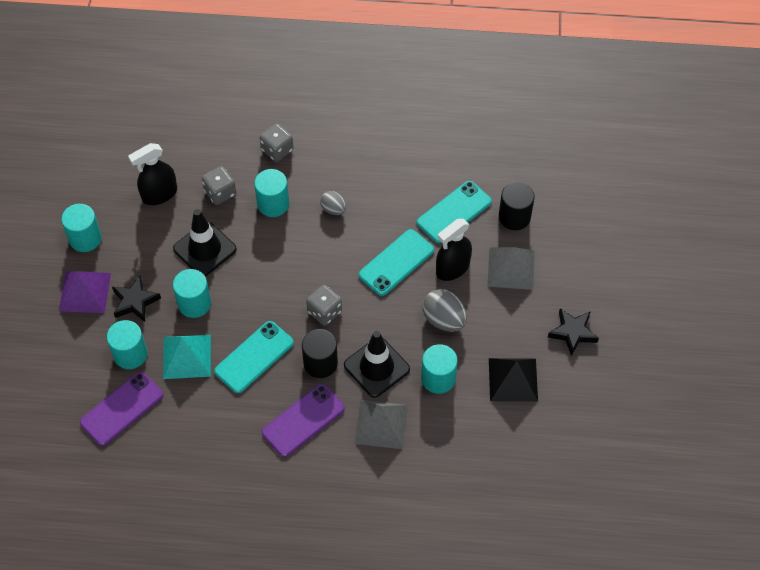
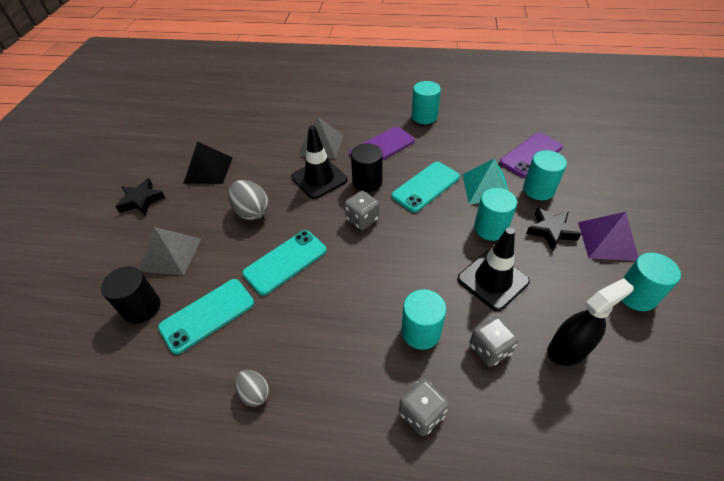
camera: 175 degrees left, 10 degrees down
grey egg [320,191,346,215] -> grey egg moved to [235,370,269,407]
turquoise cylinder [421,344,458,394] -> turquoise cylinder moved to [412,81,441,124]
black spray bottle [436,219,472,281] -> none

